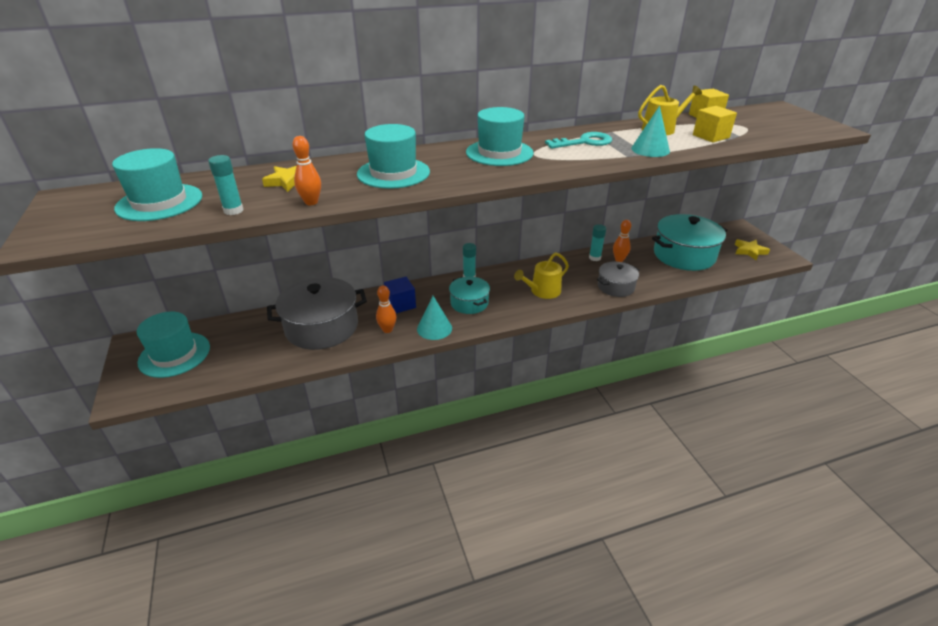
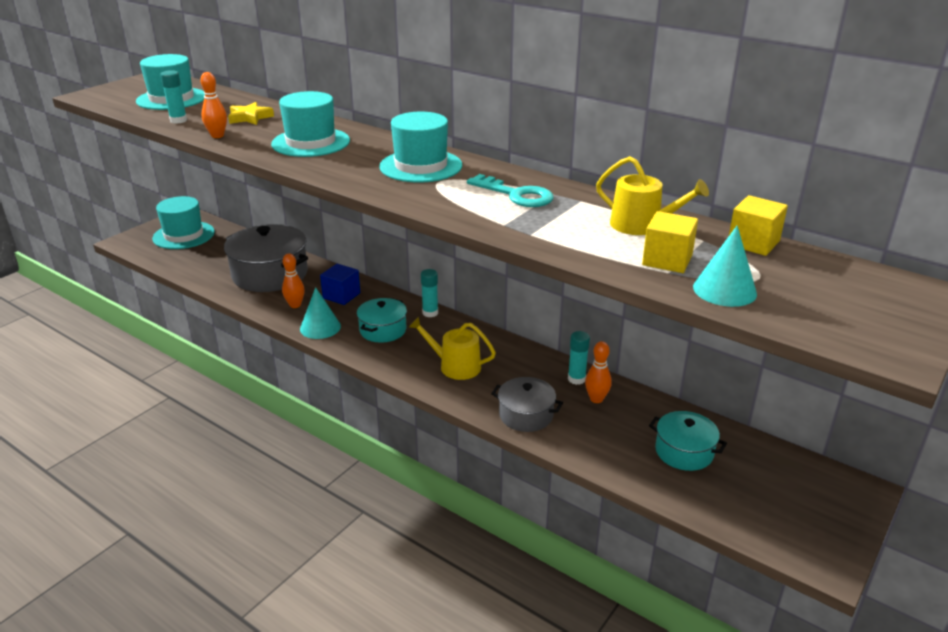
camera: 55 degrees right, 5 degrees down
turquoise cone [631,106,670,157] -> turquoise cone moved to [693,226,757,307]
turquoise pot [652,214,728,271] -> turquoise pot [649,411,727,471], size x0.56
yellow star [735,239,770,260] -> none

